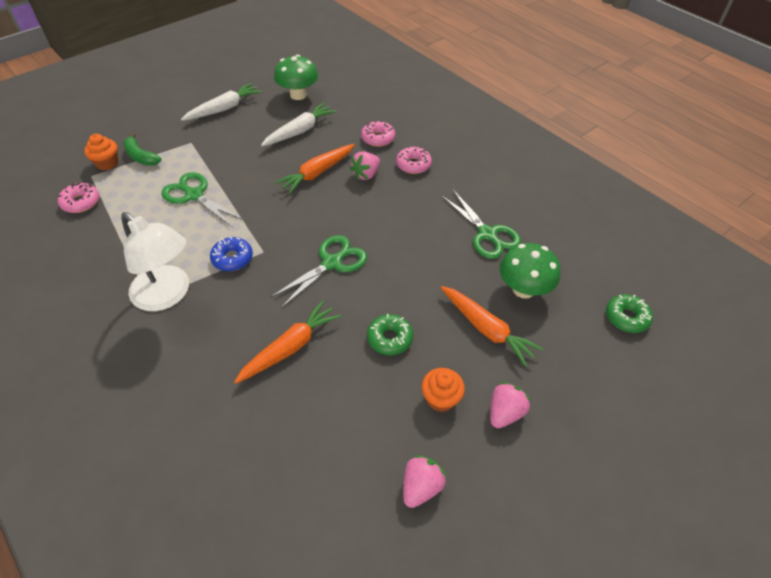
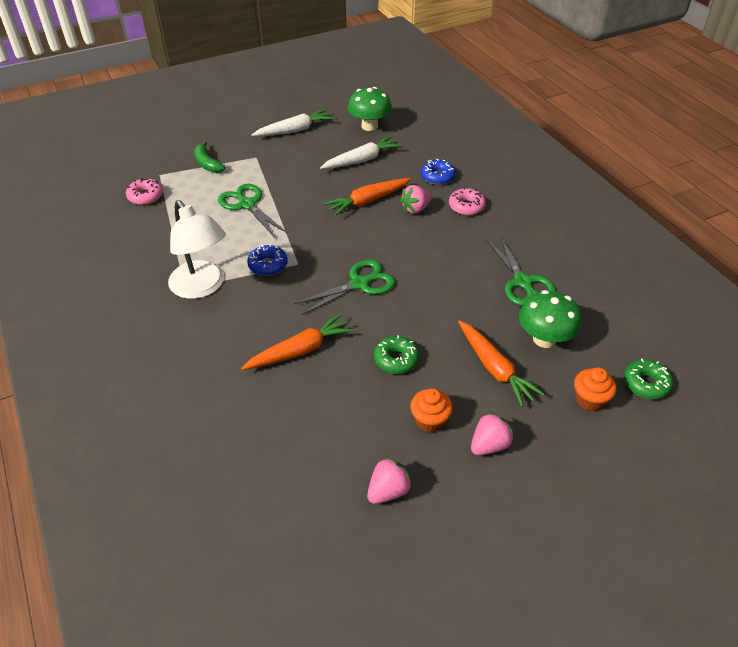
camera: 15 degrees right, 5 degrees down
orange cupcake [84,134,118,170] -> orange cupcake moved to [574,367,616,411]
pink donut [361,120,395,147] -> blue donut [421,159,456,185]

